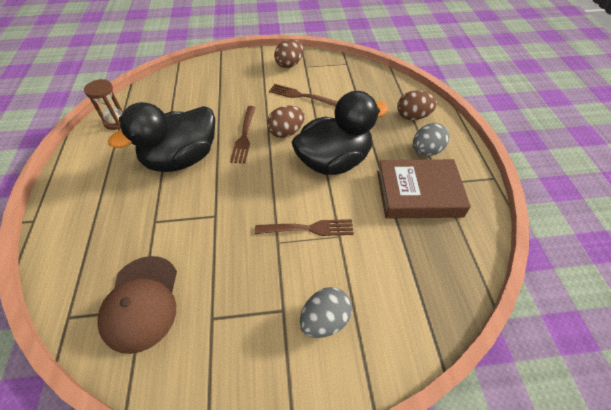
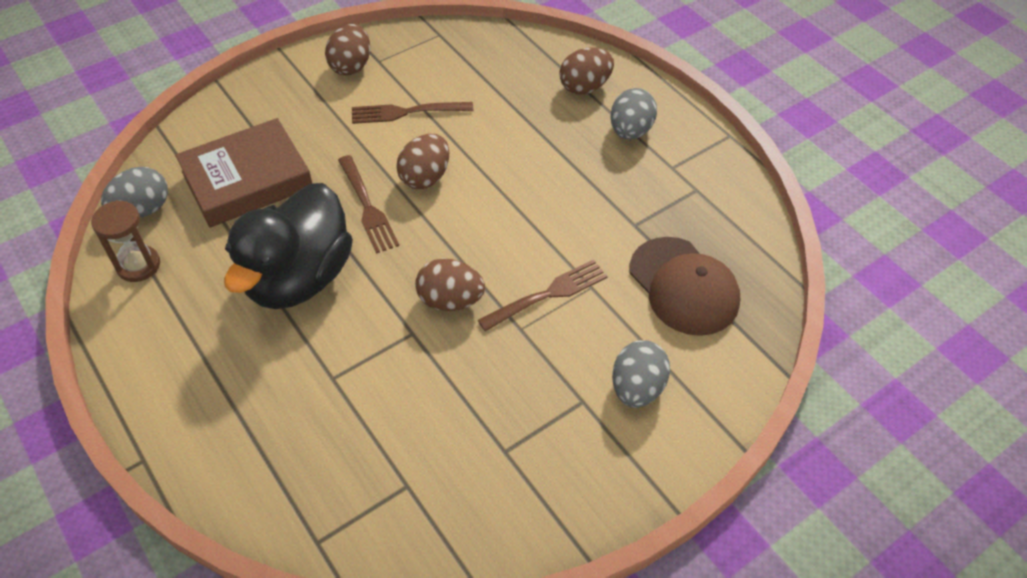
camera: 30 degrees left, 0 degrees up
brown cap [97,256,177,354] -> brown cap moved to [629,237,740,336]
black duck [291,91,388,175] -> none
brown book [377,159,471,219] -> brown book moved to [175,118,312,228]
none -> grey egg [101,167,168,217]
none -> brown egg [415,258,485,311]

